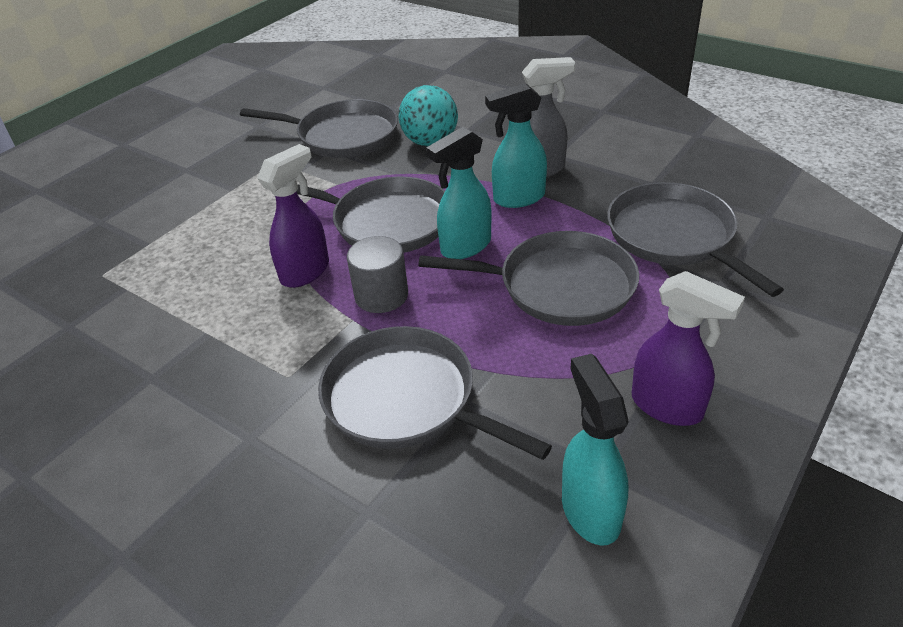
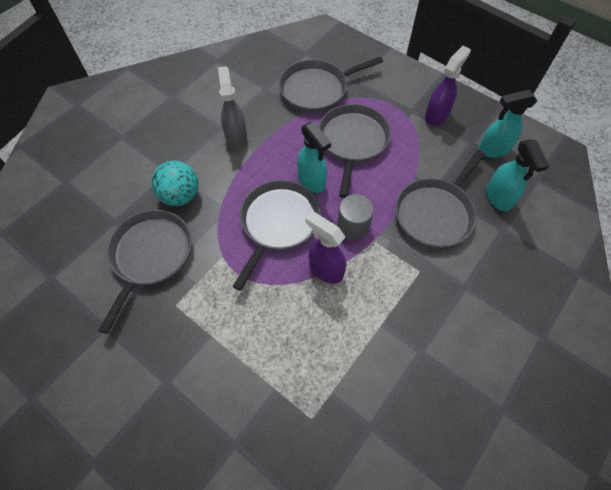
camera: 90 degrees left, 20 degrees up
turquoise spray bottle [485,83,547,208] -> turquoise spray bottle moved to [486,140,549,212]

